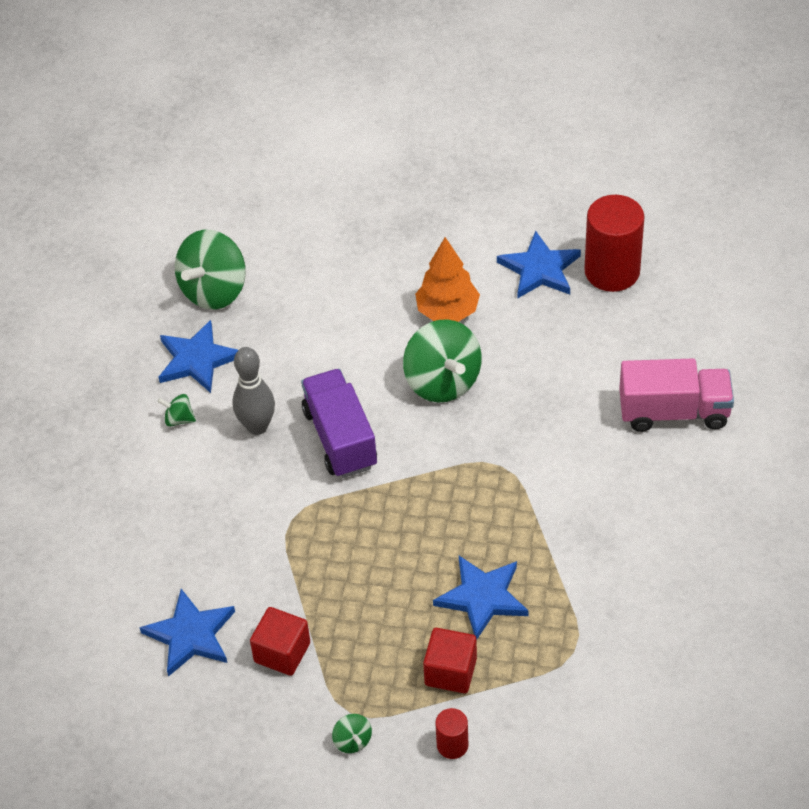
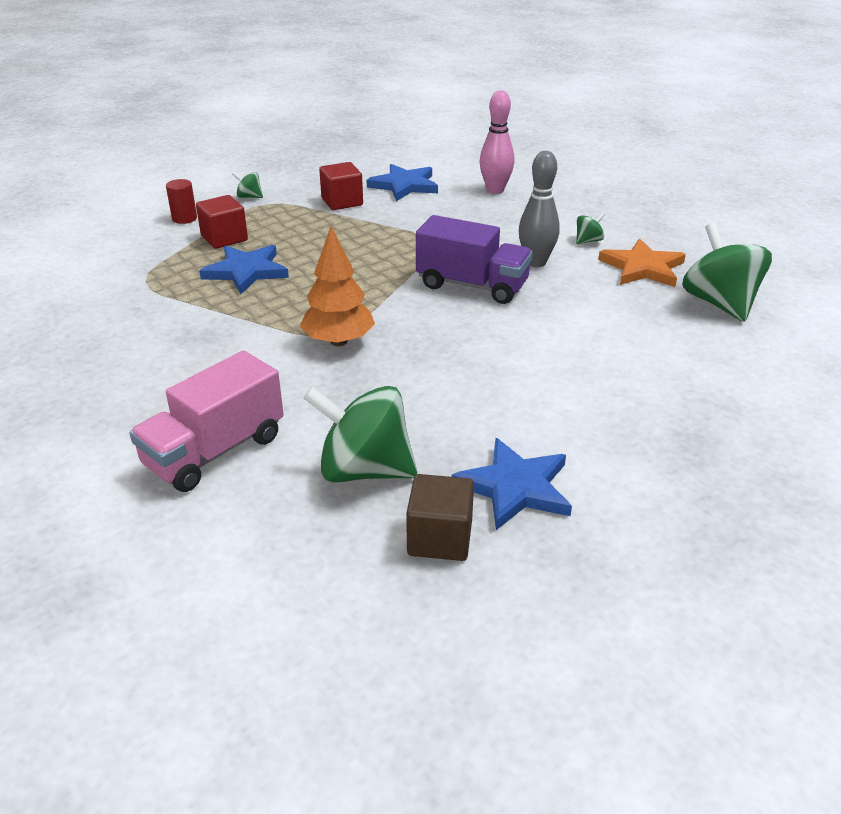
camera: 130 degrees right, 15 degrees down
blue star [158,320,238,393] -> orange star [598,238,686,287]
green spinning top [403,319,482,403] -> green spinning top moved to [303,386,417,482]
orange tree [415,237,480,322] -> orange tree moved to [300,226,375,346]
red cylinder [584,195,645,292] -> brown cube [406,474,474,561]
none -> pink bowling pin [480,90,514,194]

